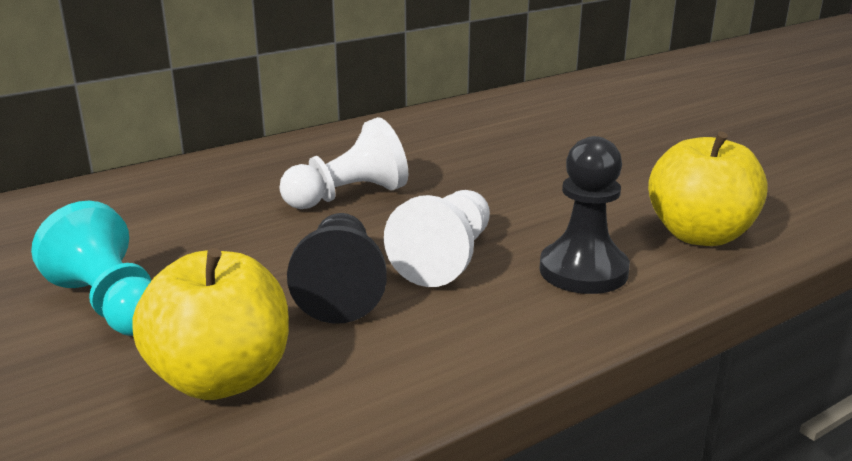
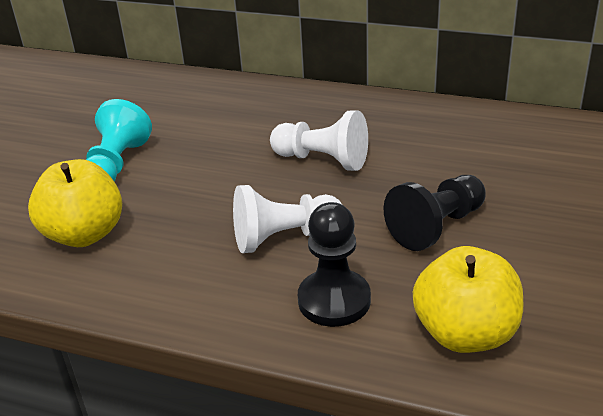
camera: 55 degrees right, 10 degrees up
black pawn [287,213,387,324] -> black pawn moved to [383,175,486,251]

